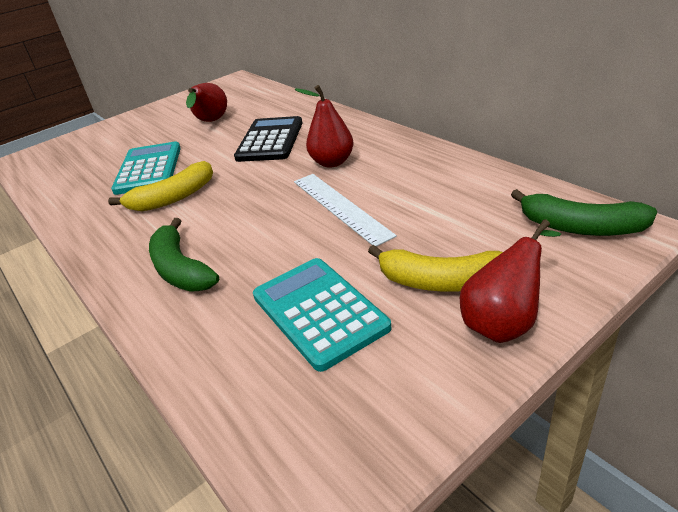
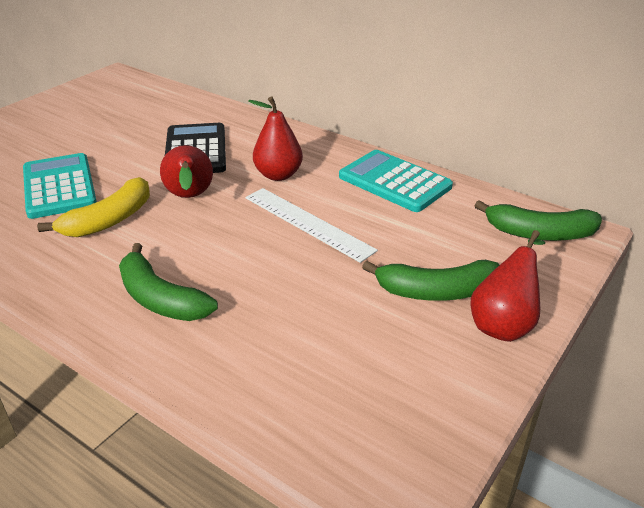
camera: 20 degrees left, 0 degrees up
red pear [186,83,227,122] -> red pear moved to [160,145,213,198]
turquoise calculator [253,258,392,372] -> turquoise calculator moved to [339,150,453,212]
yellow banana [368,245,503,292] -> green banana [362,260,499,301]

